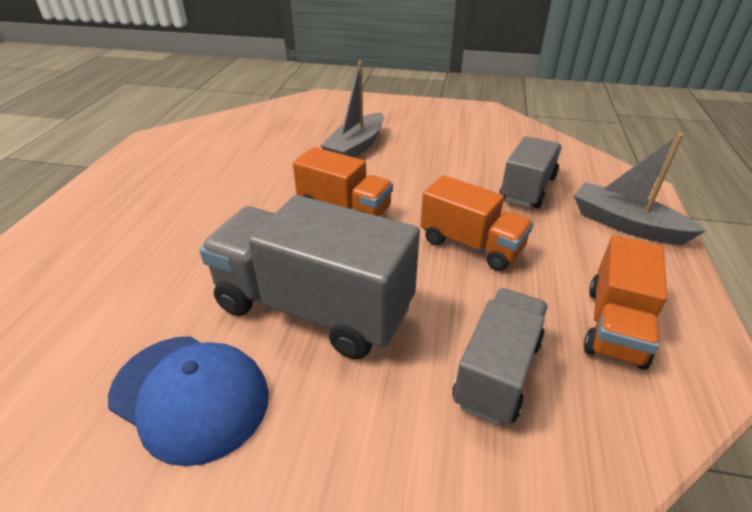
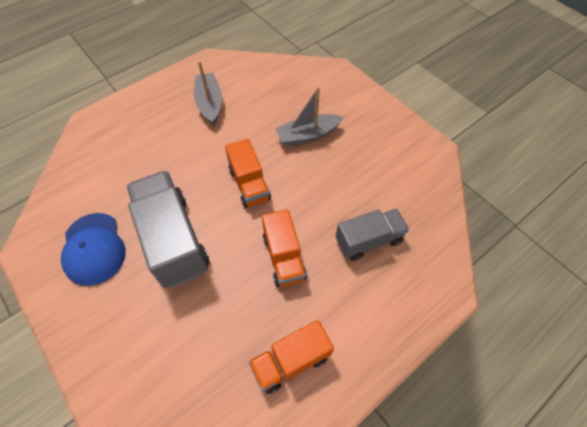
camera: 40 degrees right, 20 degrees up
grey truck [453,288,548,425] -> none
grey boat [574,133,706,245] -> grey boat moved to [194,61,222,125]

